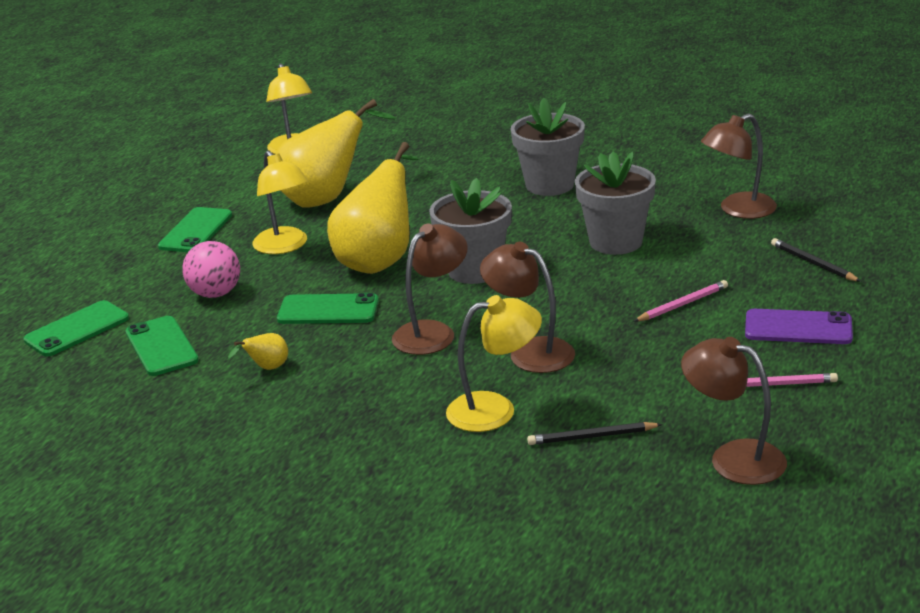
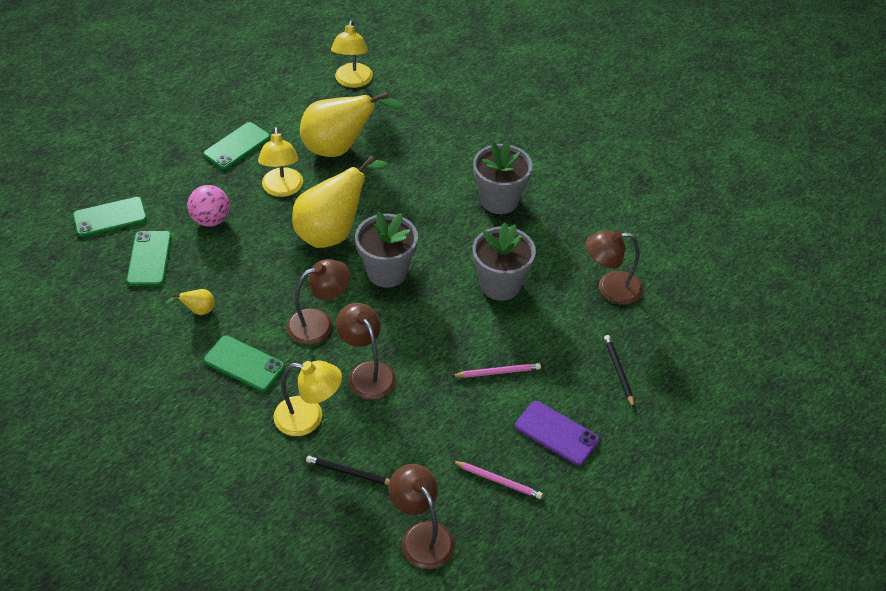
camera: 20 degrees right, 20 degrees up
green phone [277,293,379,324] -> green phone moved to [204,335,285,391]

